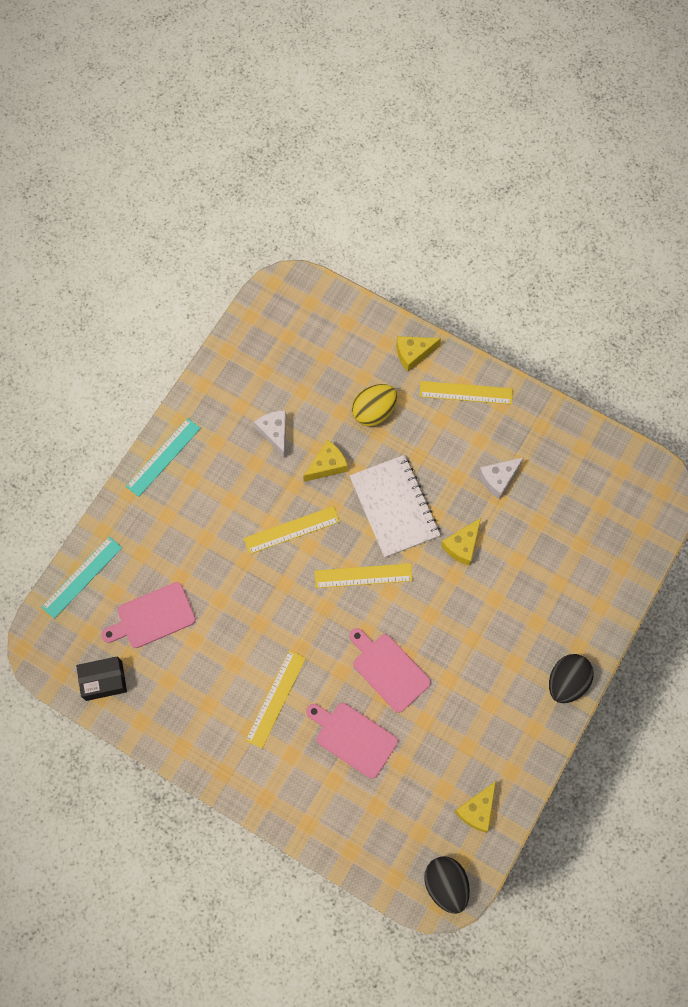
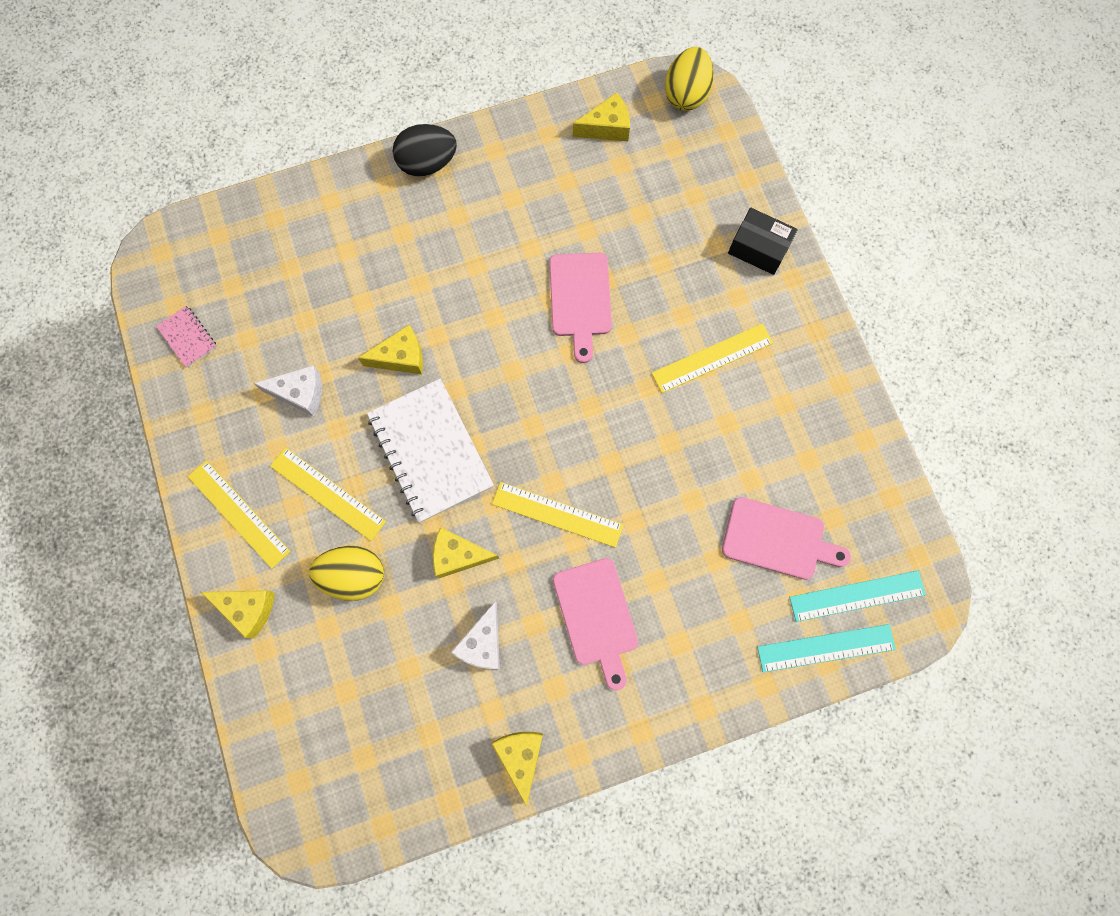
camera: 140 degrees left, 5 degrees up
black box [76,656,127,701] -> black box moved to [728,208,798,275]
turquoise ruler [126,418,201,497] -> turquoise ruler moved to [789,571,926,622]
pink cutting board [306,703,398,779] -> pink cutting board moved to [553,558,638,691]
yellow ruler [315,563,413,588] -> yellow ruler moved to [270,447,386,541]
white notebook [350,455,440,558] -> white notebook turned 45 degrees counterclockwise [367,378,494,523]
black egg [424,856,470,914] -> yellow egg [665,47,714,111]
none -> pink notebook [156,306,217,368]
none -> yellow cheese [492,732,543,806]

